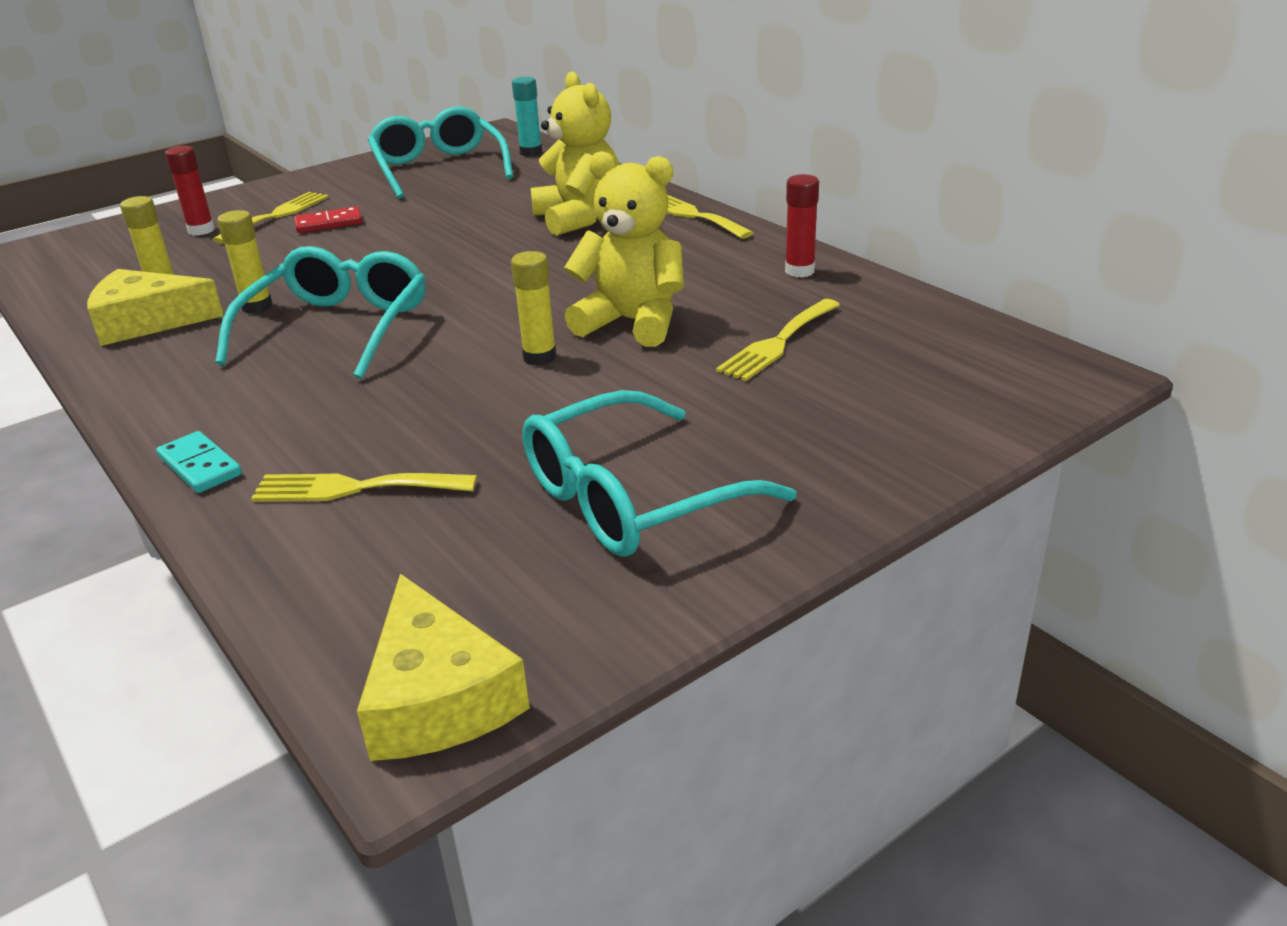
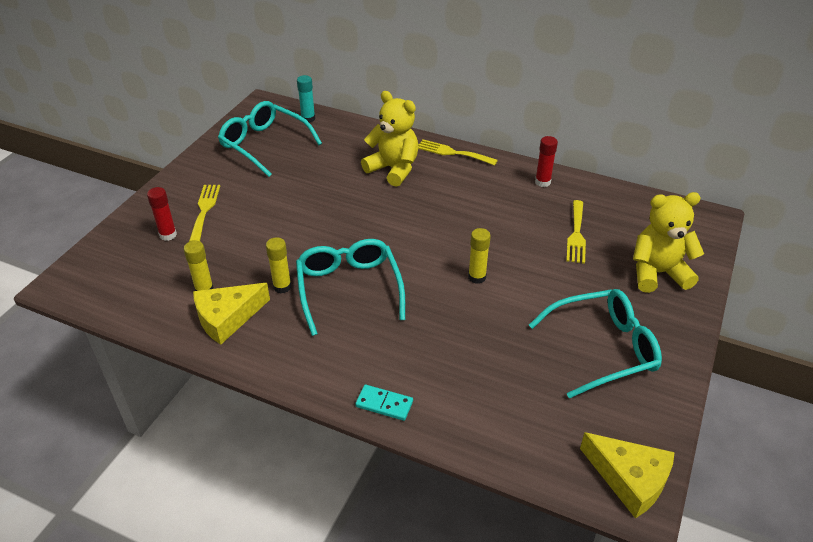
camera: 30 degrees left, 10 degrees up
yellow fork [251,473,477,502] -> none
red domino [294,206,362,233] -> none
turquoise glasses [522,390,796,557] -> turquoise glasses turned 135 degrees counterclockwise [529,289,662,398]
yellow teddy bear [564,151,684,347] -> yellow teddy bear moved to [633,192,704,293]

